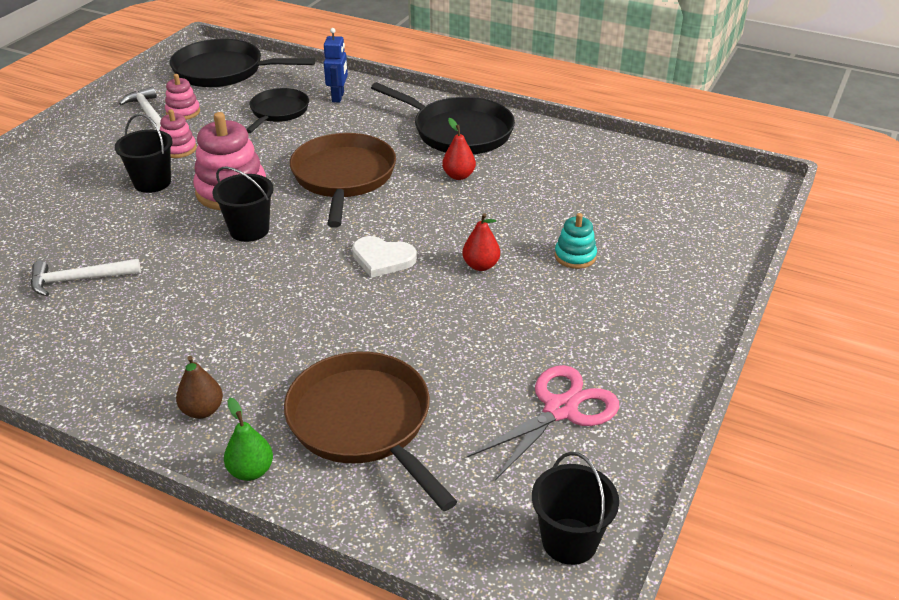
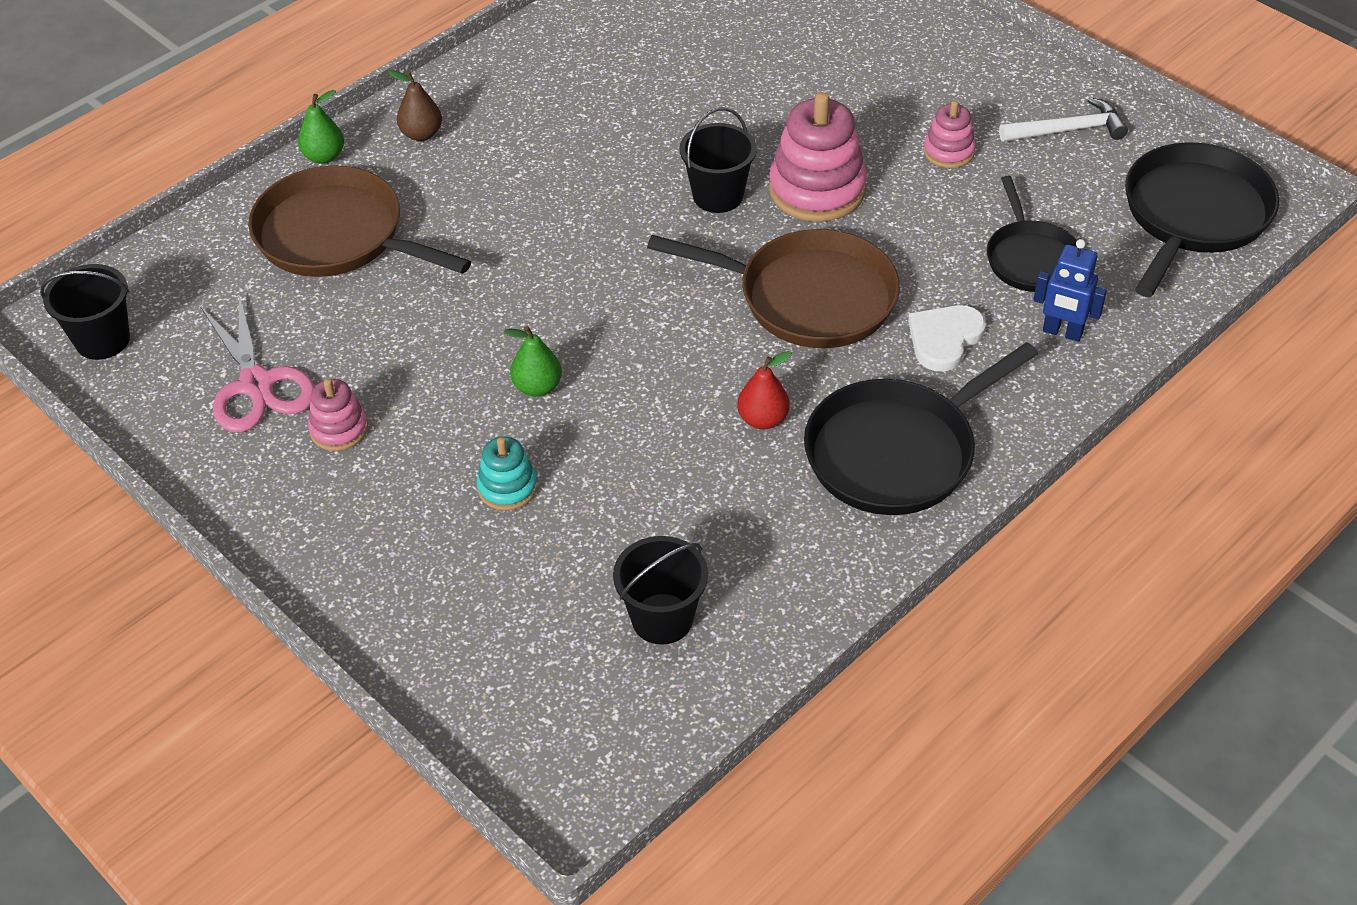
camera: 110 degrees right, 10 degrees up
white hammer [31,259,141,296] -> none
black bucket [115,113,173,193] -> black bucket moved to [613,536,708,645]
pink stacking toy [165,74,200,120] -> pink stacking toy moved to [308,379,368,451]
black pan [246,88,309,133] -> black pan turned 45 degrees clockwise [987,176,1077,292]
brown pan [284,352,458,511] -> brown pan turned 135 degrees counterclockwise [248,165,471,277]
white heart [352,236,417,278] -> white heart moved to [908,305,986,371]
red pear [462,213,500,271] -> green pear [504,326,562,397]

